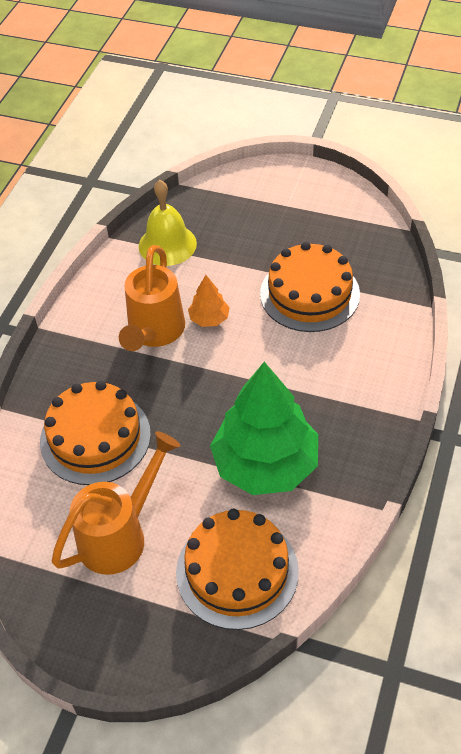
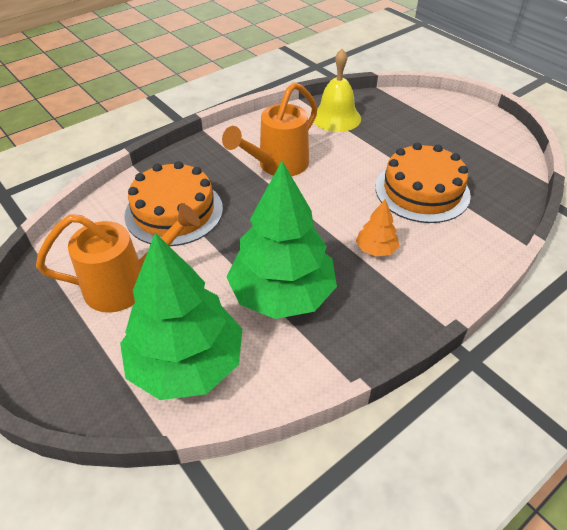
camera: 30 degrees right, 5 degrees down
orange cake [176,509,299,630] -> green tree [120,233,242,400]
orange tree [188,275,230,327] -> orange tree moved to [356,199,399,257]

